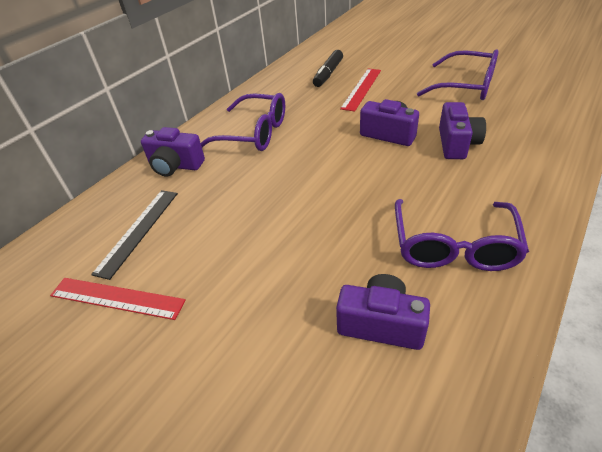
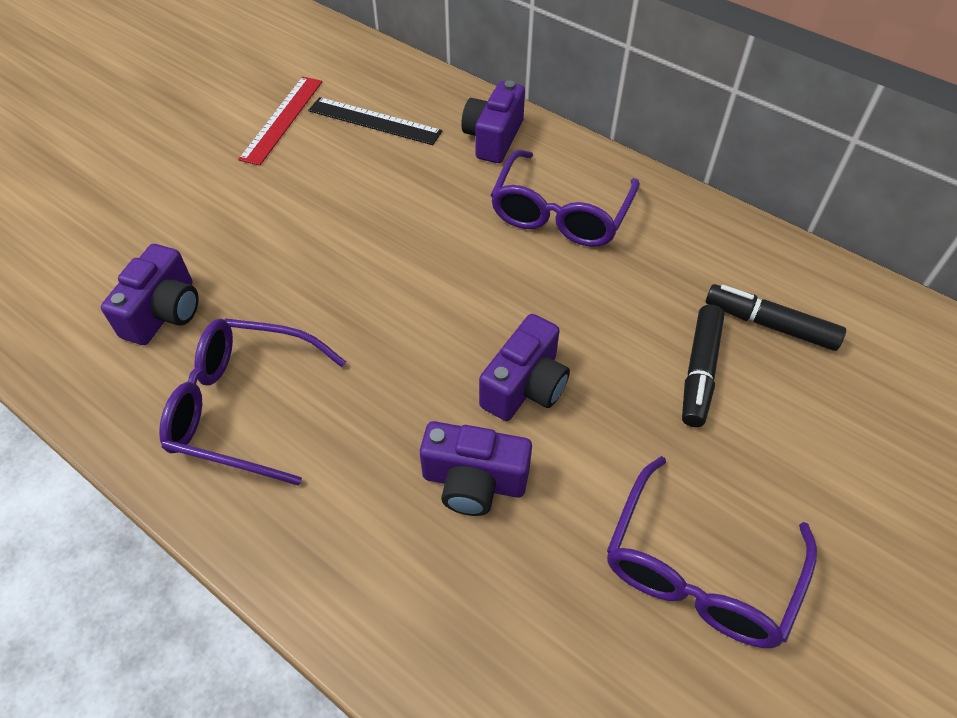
camera: 90 degrees right, 10 degrees up
red ruler [340,69,381,112] -> black marker [682,304,724,427]

